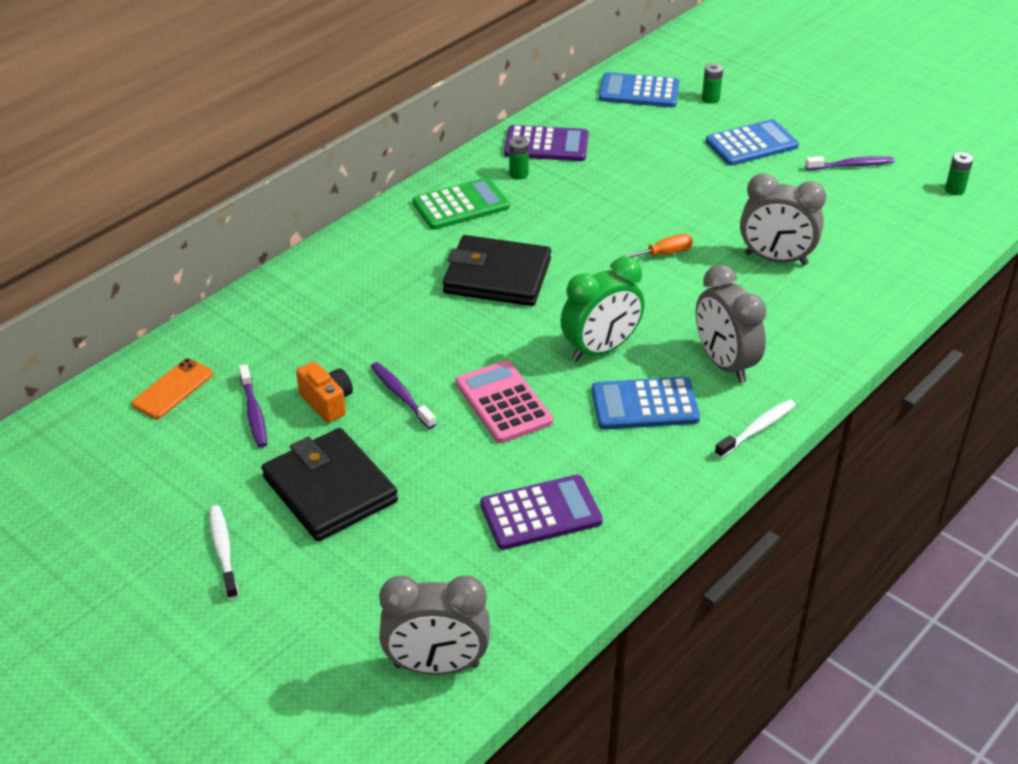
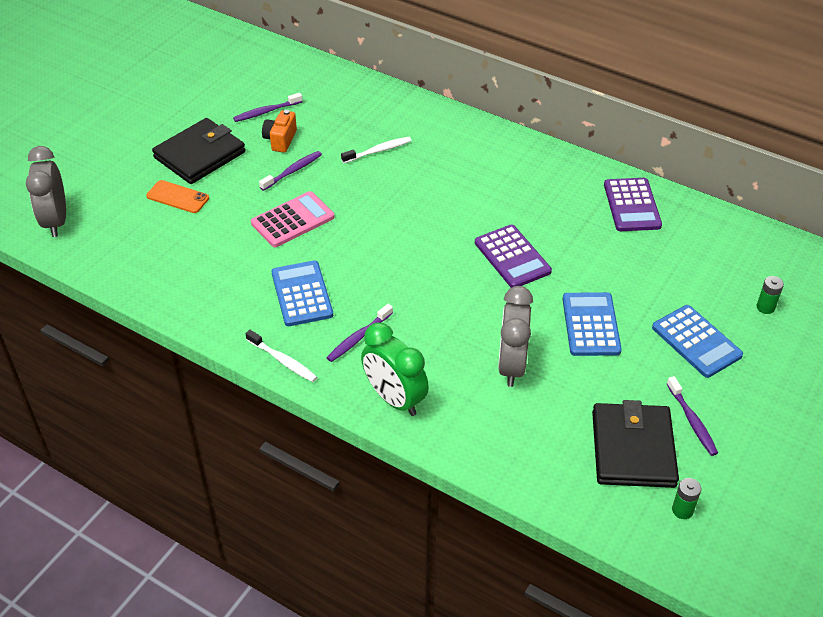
camera: 80 degrees right, 5 degrees up
orange phone [131,358,213,419] -> orange phone moved to [146,180,209,213]
white toothbrush [209,505,239,599] -> white toothbrush moved to [341,137,412,163]
orange camera [296,361,353,423] -> orange camera turned 150 degrees clockwise [262,110,297,152]
green calculator [413,177,510,230] -> none
black wallet [443,235,551,306] -> black wallet moved to [592,400,679,488]
purple calculator [480,475,603,550] -> purple calculator moved to [475,225,552,288]
green battery [509,137,529,180] -> none
green clock [560,257,644,361] -> green clock moved to [361,323,429,416]
blue calculator [599,72,679,107] -> blue calculator moved to [563,292,622,356]
orange screwdriver [619,234,693,258] -> none
grey clock [696,265,766,383] -> purple toothbrush [326,304,393,362]

